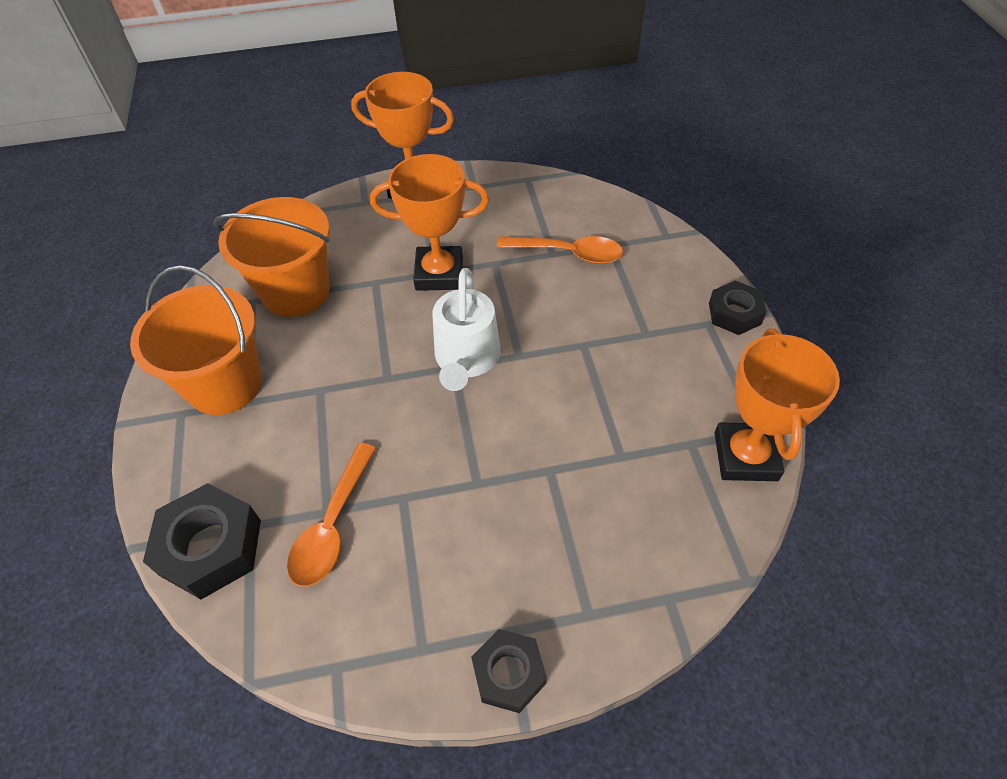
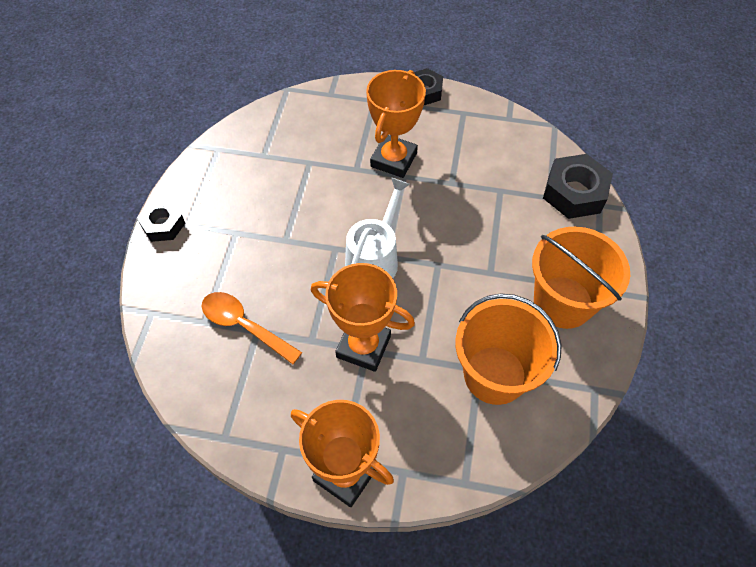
camera: 160 degrees left, 5 degrees up
orange spoon [287,443,376,587] -> none
orange trophy [715,329,840,481] -> orange trophy moved to [366,70,426,178]

